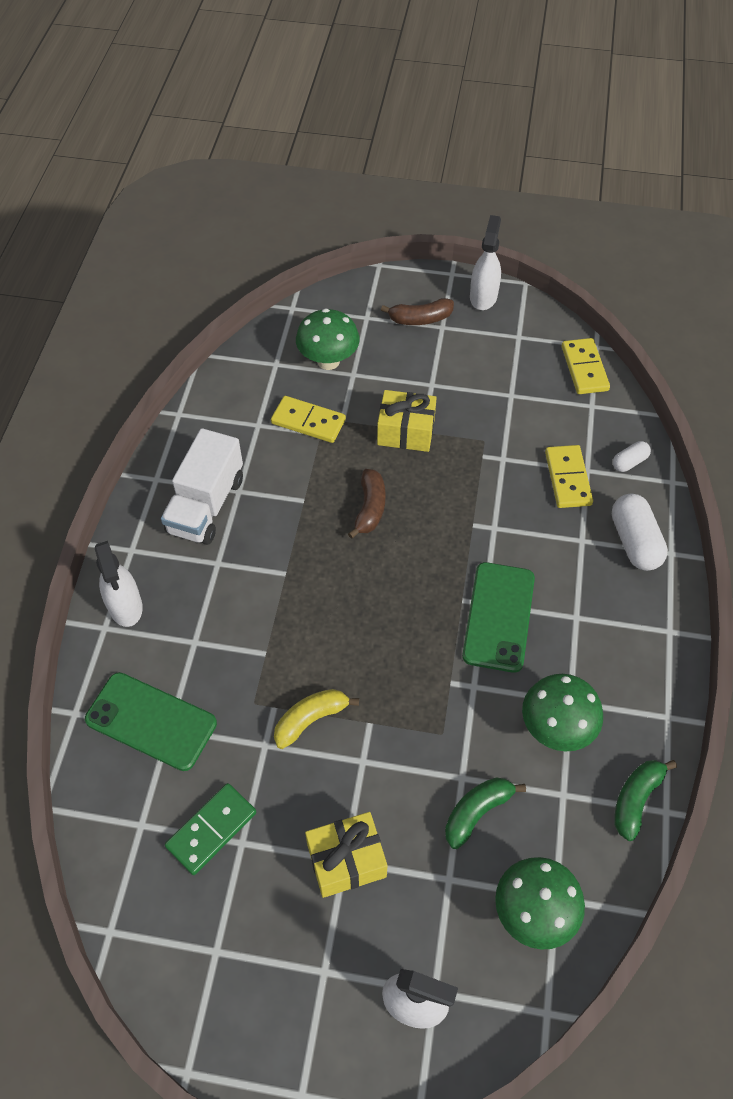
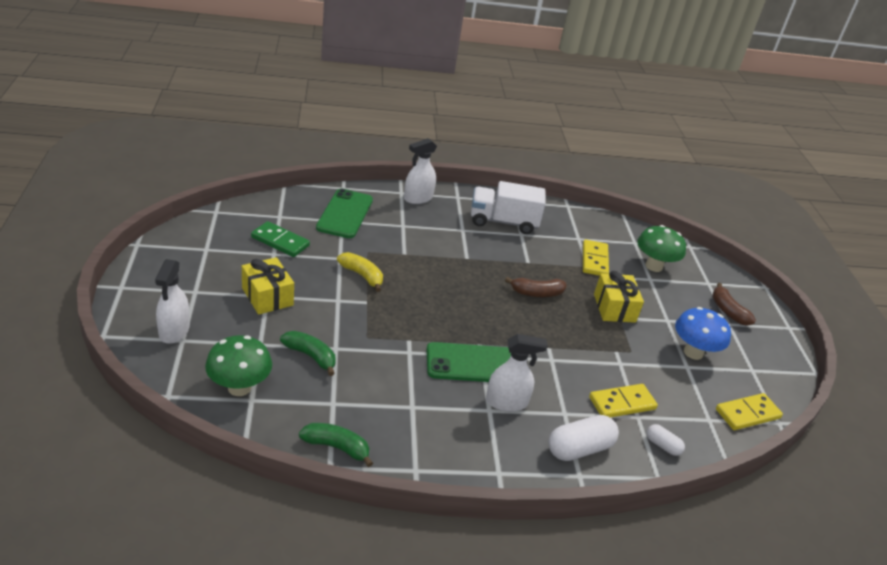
camera: 70 degrees right, 20 degrees down
white spray bottle [470,215,501,310] -> white spray bottle moved to [486,334,547,412]
green mushroom [522,674,603,752] -> none
none -> blue mushroom [675,307,731,360]

